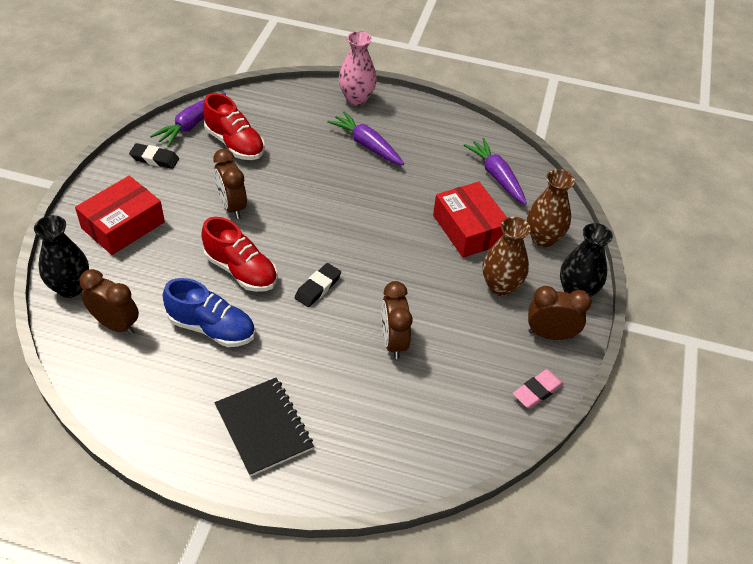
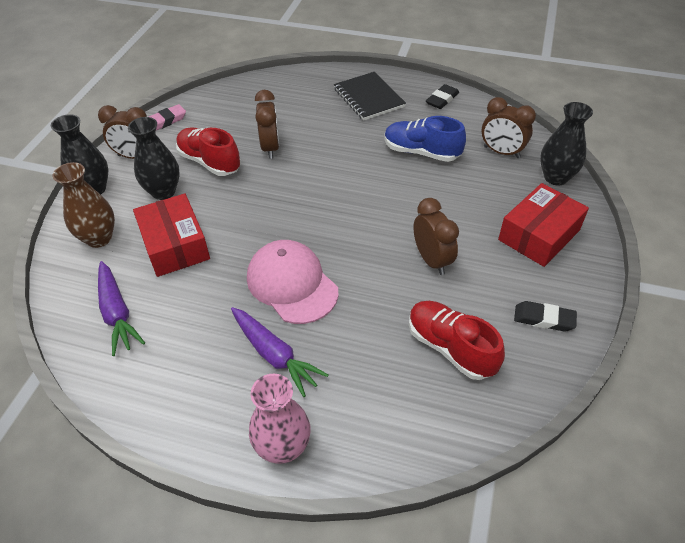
camera: 175 degrees left, 0 degrees up
purple carrot [150,93,226,147] -> none
red shoe [201,217,277,292] -> red shoe moved to [176,128,241,176]
black eraser [295,263,341,307] -> black eraser moved to [426,84,459,109]
brown vase [483,217,531,296] -> black vase [128,117,180,200]
none -> pink cap [247,240,338,324]

